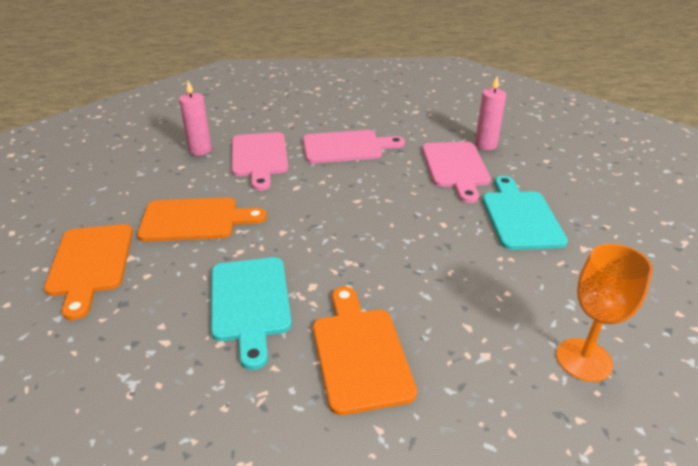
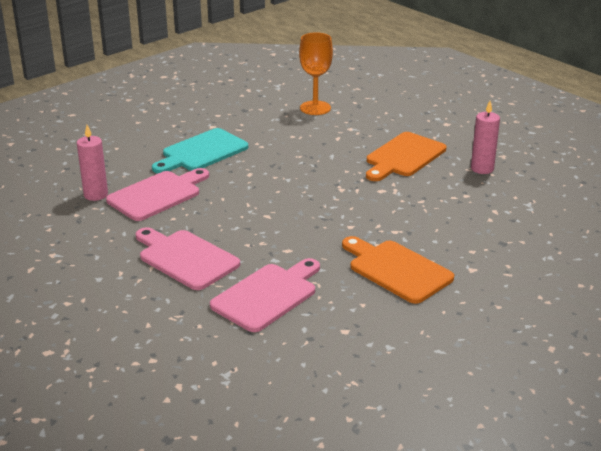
camera: 130 degrees left, 5 degrees down
orange cutting board [44,224,133,320] -> none
pink candle [179,81,212,156] -> pink candle moved to [471,101,500,174]
turquoise cutting board [211,257,292,370] -> none

